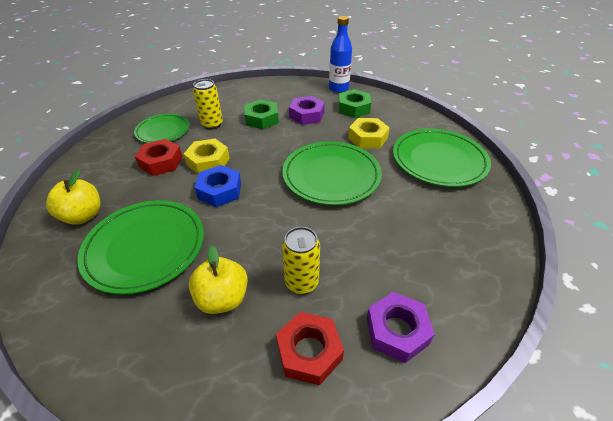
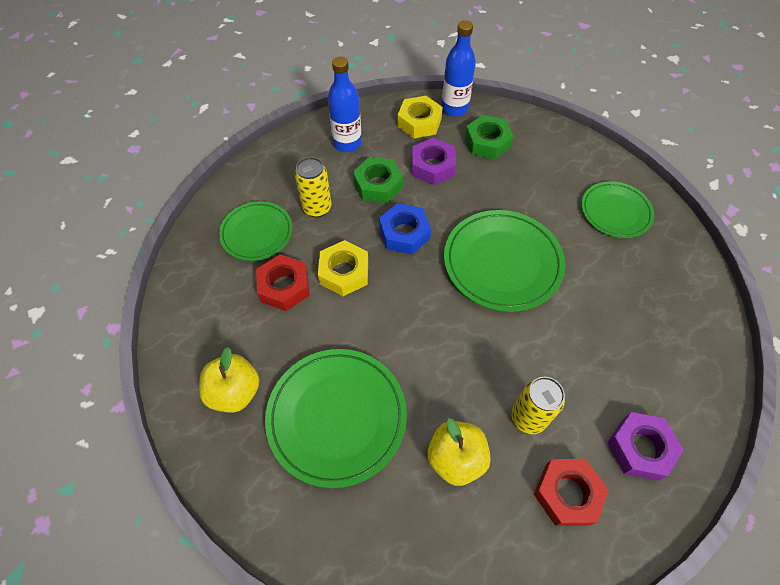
camera: 15 degrees left, 15 degrees up
blue nut [195,165,241,207] -> blue nut moved to [379,203,431,255]
yellow nut [348,118,390,149] -> yellow nut moved to [397,96,443,138]
green plate [393,129,491,187] -> green plate [581,181,654,238], size x0.63
none -> blue bottle [328,57,362,152]

